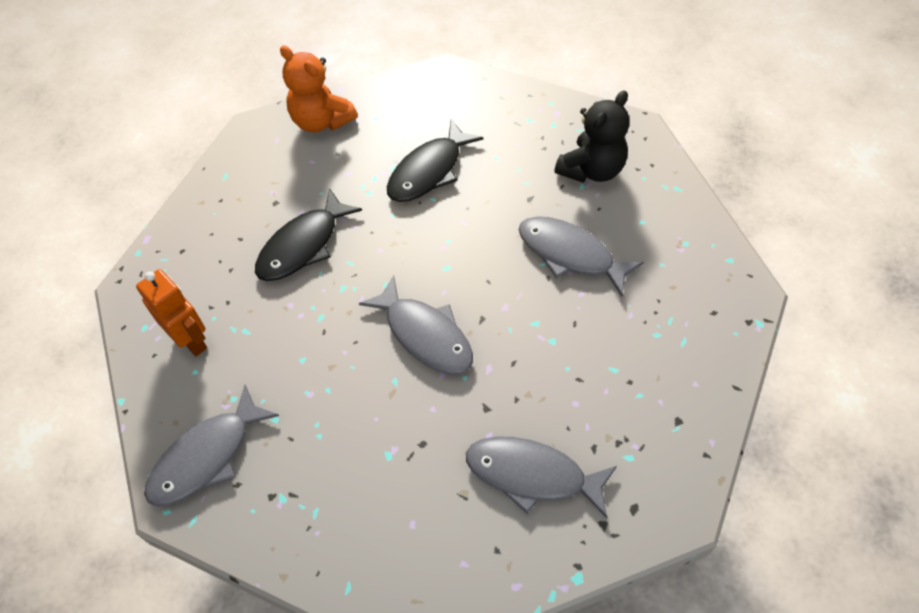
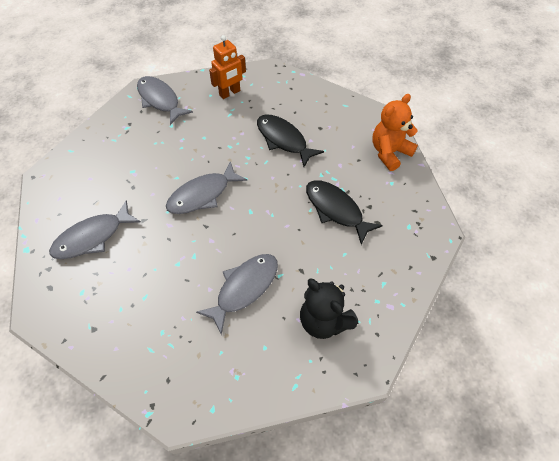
camera: 95 degrees right, 0 degrees up
grey fish [466,437,617,518] -> grey fish turned 150 degrees counterclockwise [49,200,141,259]

